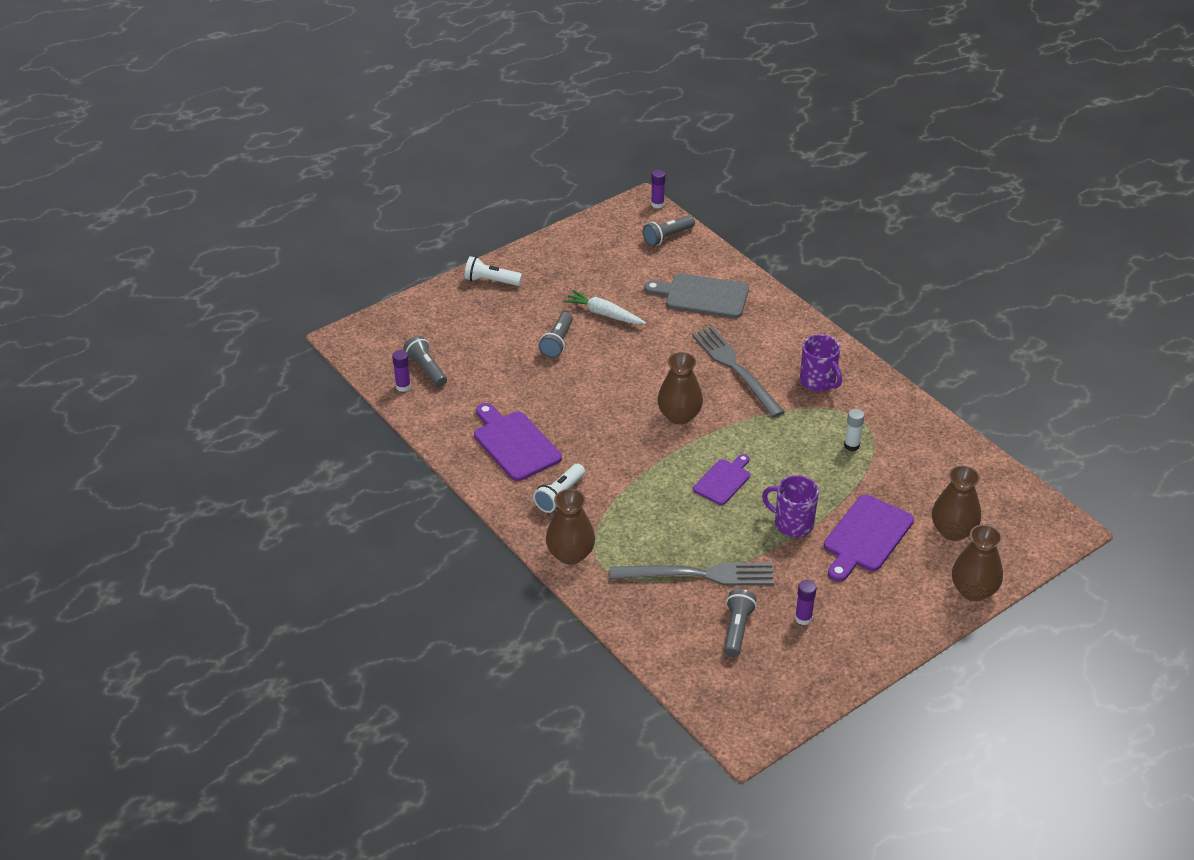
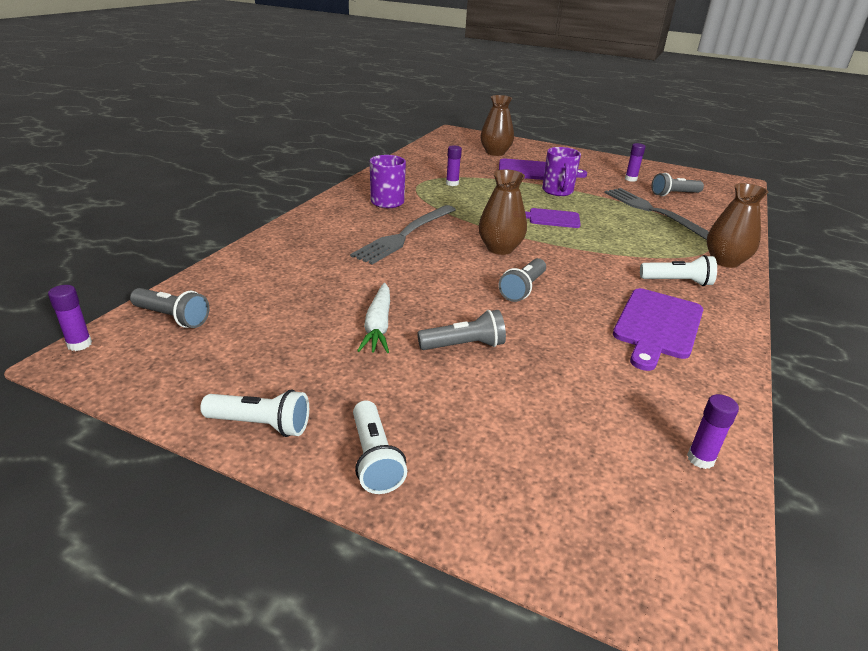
camera: 120 degrees left, 10 degrees down
grey flashlight [403,336,447,387] -> grey flashlight moved to [499,258,546,302]
grey cutting board [644,273,749,318] -> none
white glue stick [844,409,864,451] -> purple glue stick [446,145,462,186]
brown vase [952,525,1003,601] -> none
none -> white flashlight [200,389,309,437]

